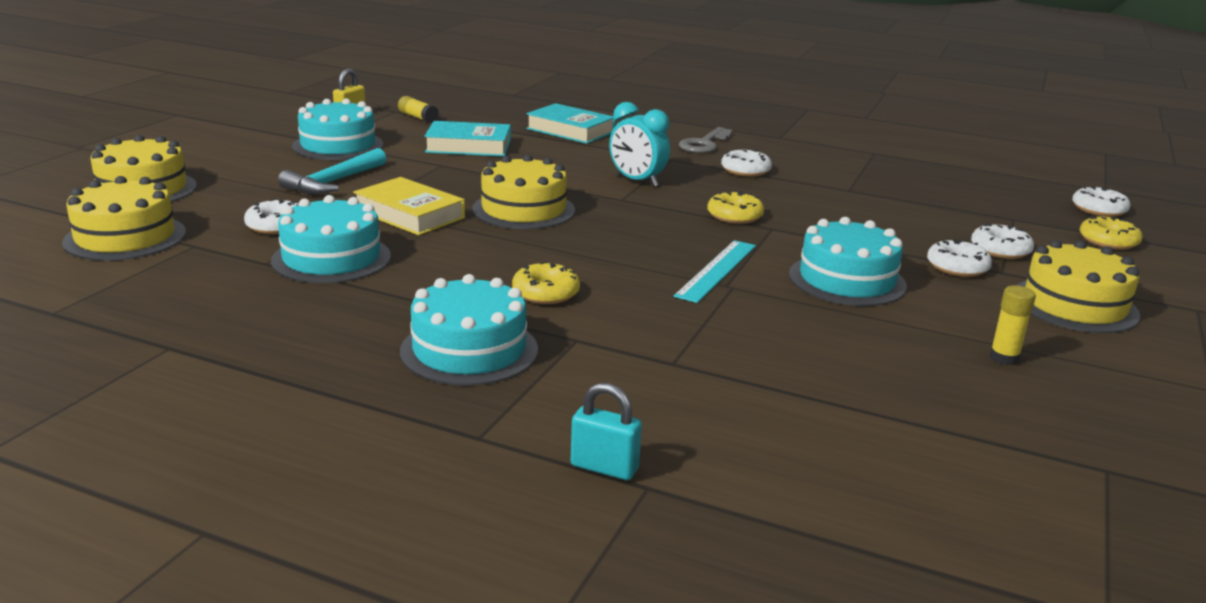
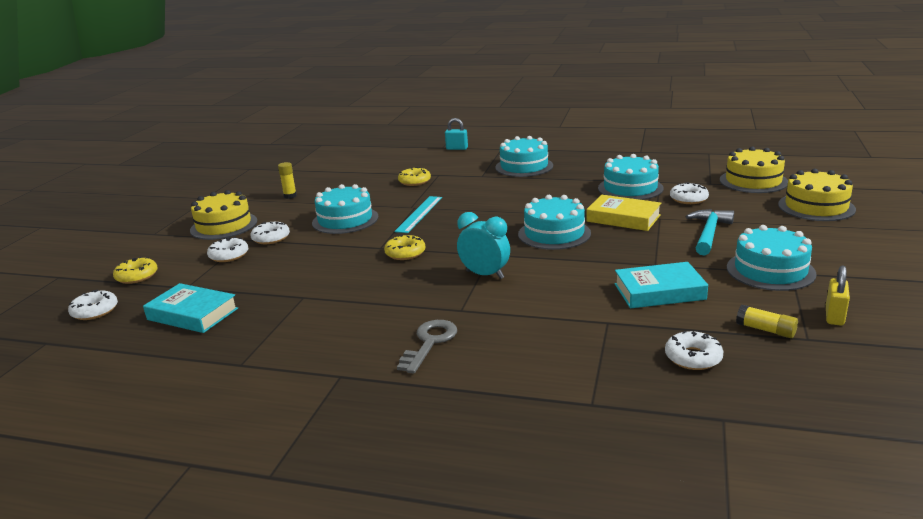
camera: 175 degrees right, 0 degrees up
yellow cake [472,155,575,229] -> turquoise cake [518,195,591,250]
yellow donut [512,261,580,304] -> yellow donut moved to [398,167,431,186]
turquoise book [526,103,615,144] -> turquoise book moved to [143,283,238,333]
white donut [721,149,772,177] -> white donut moved to [665,331,723,370]

